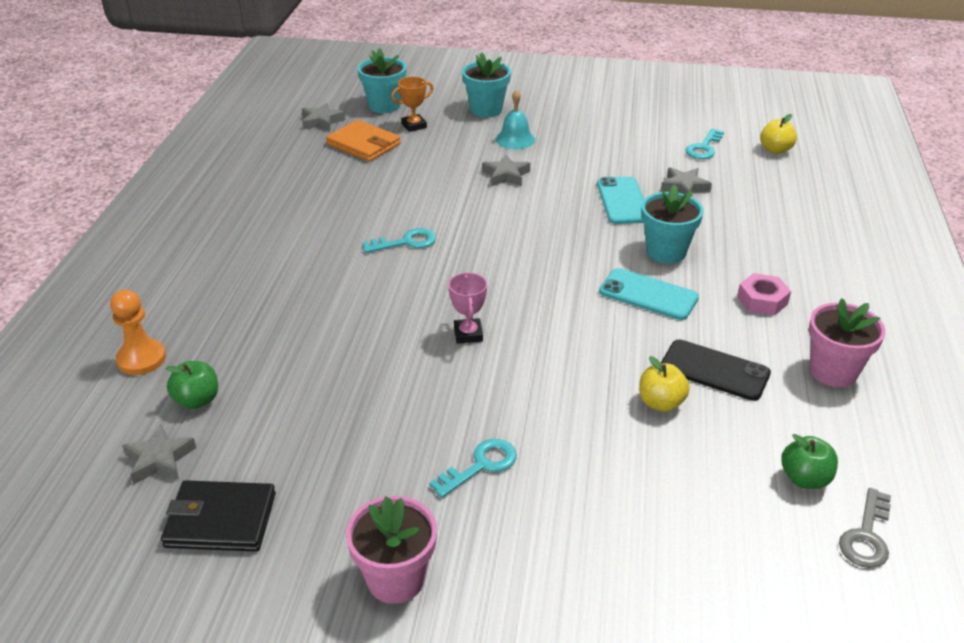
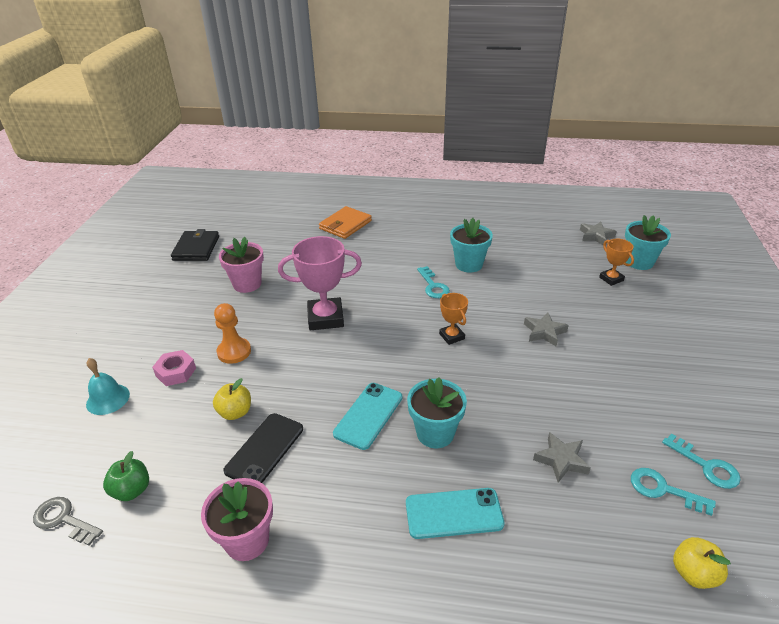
camera: 90 degrees right, 0 degrees up
orange pawn [110,289,166,375] -> orange pawn moved to [214,303,251,364]
grey star [122,424,196,484] -> none
green apple [166,361,218,409] -> none
orange wallet [326,120,401,162] -> orange wallet moved to [319,206,372,239]
pink flower pot [346,496,437,604] -> pink flower pot moved to [219,237,264,293]
turquoise key [430,439,517,498] -> turquoise key moved to [662,433,741,489]
pink trophy [448,272,487,344] -> pink trophy [278,236,362,330], size x1.88
turquoise flower pot [462,52,511,118] -> turquoise flower pot moved to [450,218,493,273]
turquoise bell [496,90,535,149] -> turquoise bell moved to [86,358,130,415]
turquoise phone [597,177,644,224] -> turquoise phone moved to [406,488,504,539]
pink nut [737,273,791,316] -> pink nut moved to [152,350,196,386]
none -> orange trophy [439,293,468,345]

